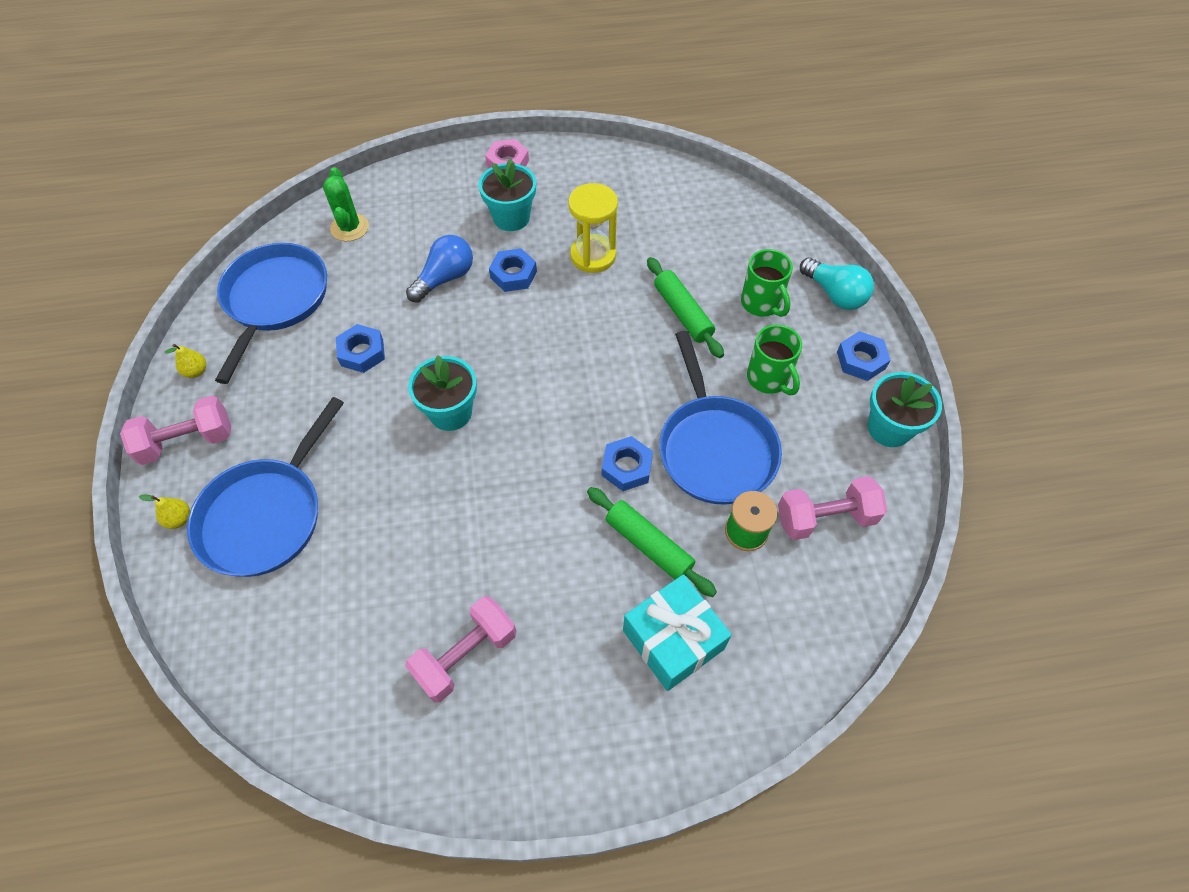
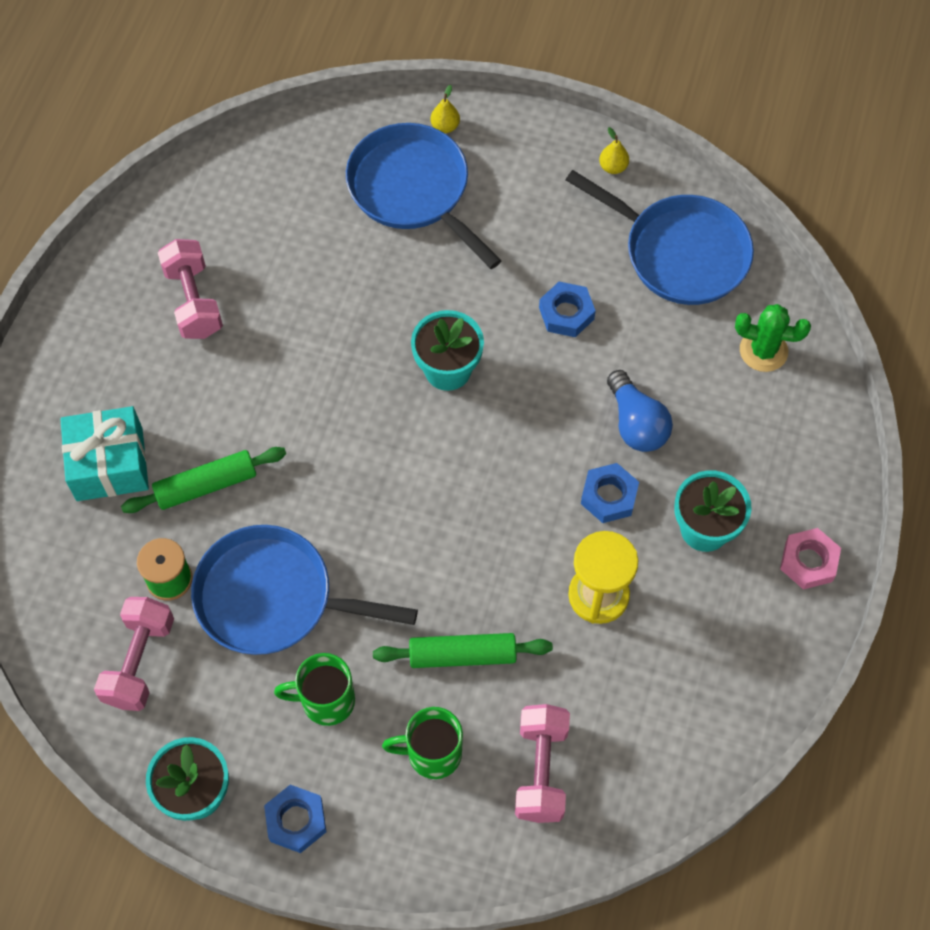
camera: 115 degrees right, 5 degrees up
pink dumbbell [120,396,231,465] -> pink dumbbell moved to [515,704,570,823]
blue nut [602,436,653,491] -> none
turquoise light bulb [800,257,874,310] -> none

